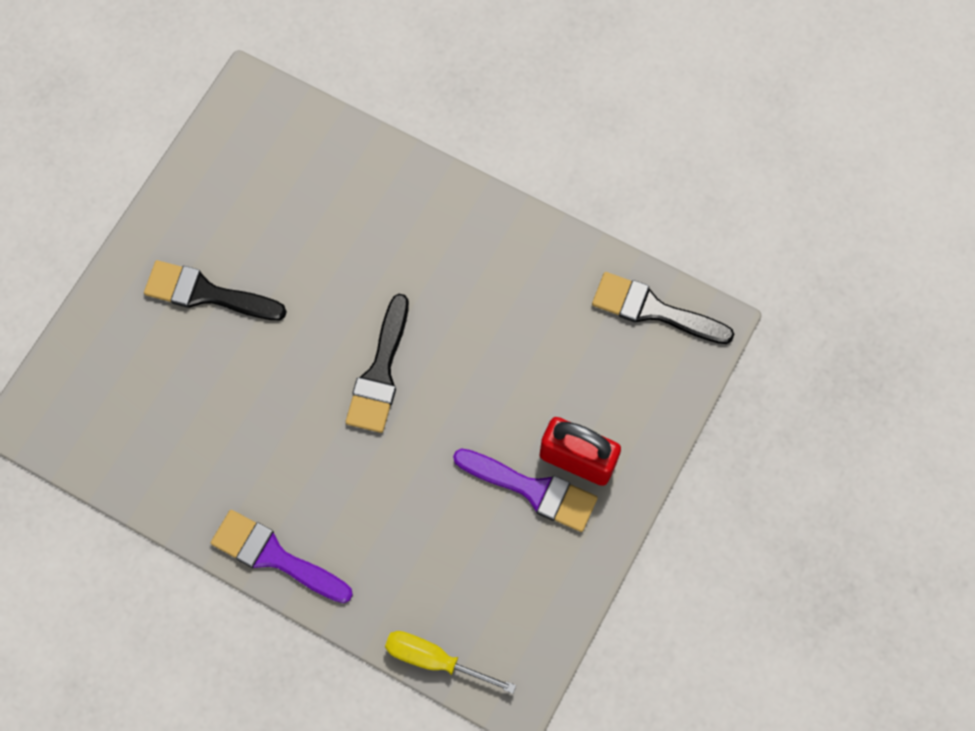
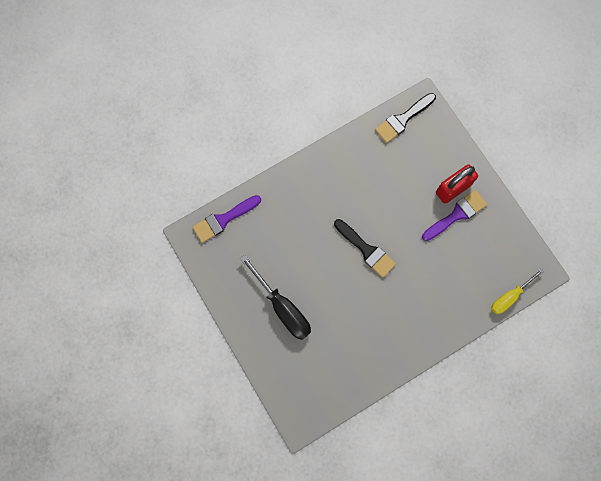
camera: 60 degrees left, 5 degrees up
black brush [144,260,287,320] -> black screwdriver [240,254,311,340]
purple brush [211,510,353,603] -> purple brush moved to [192,195,261,243]

